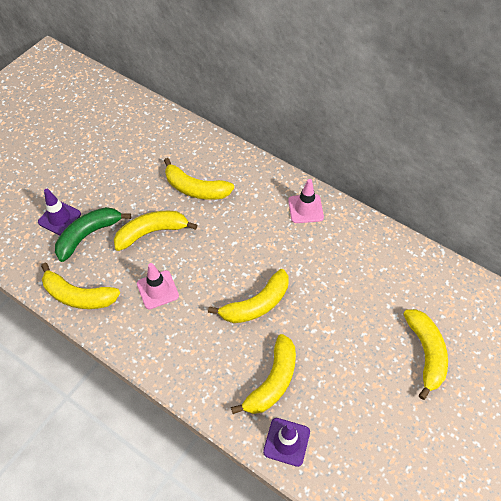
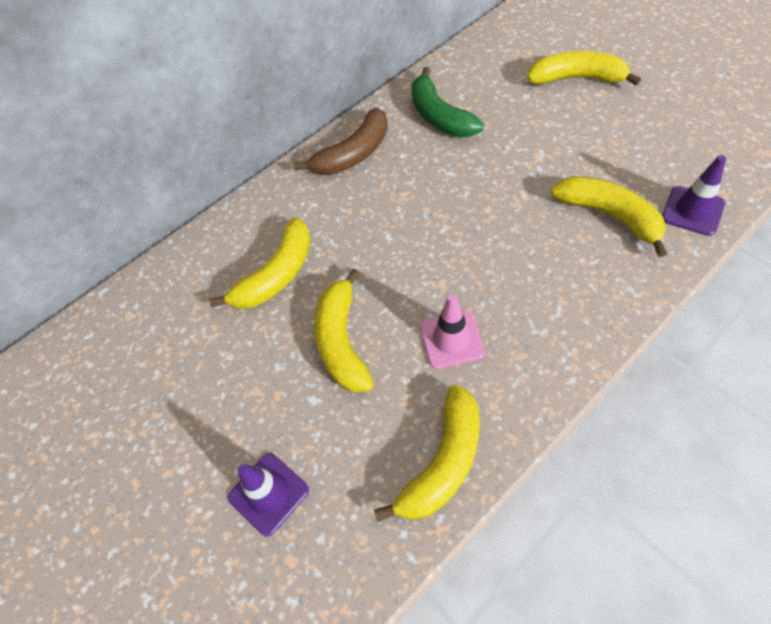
camera: 70 degrees left, 0 degrees up
green banana [55,207,131,262] -> green banana moved to [411,67,484,137]
yellow banana [208,269,288,323] -> none
pink traffic cone [288,179,324,223] -> brown banana [294,108,388,175]

